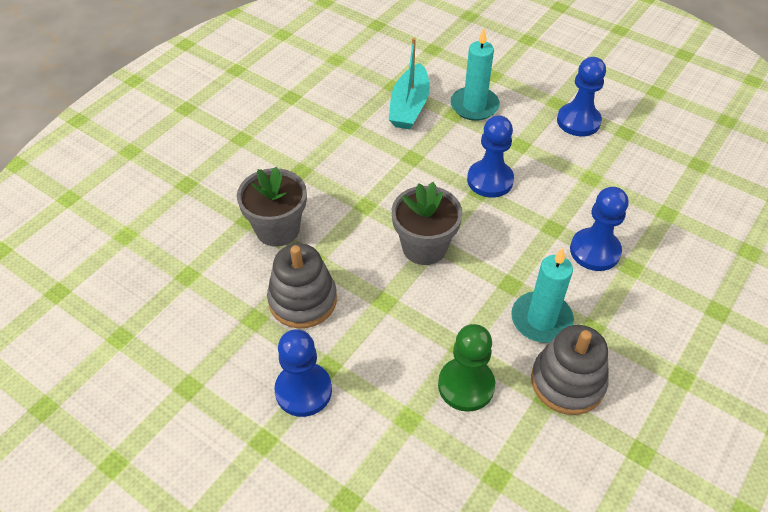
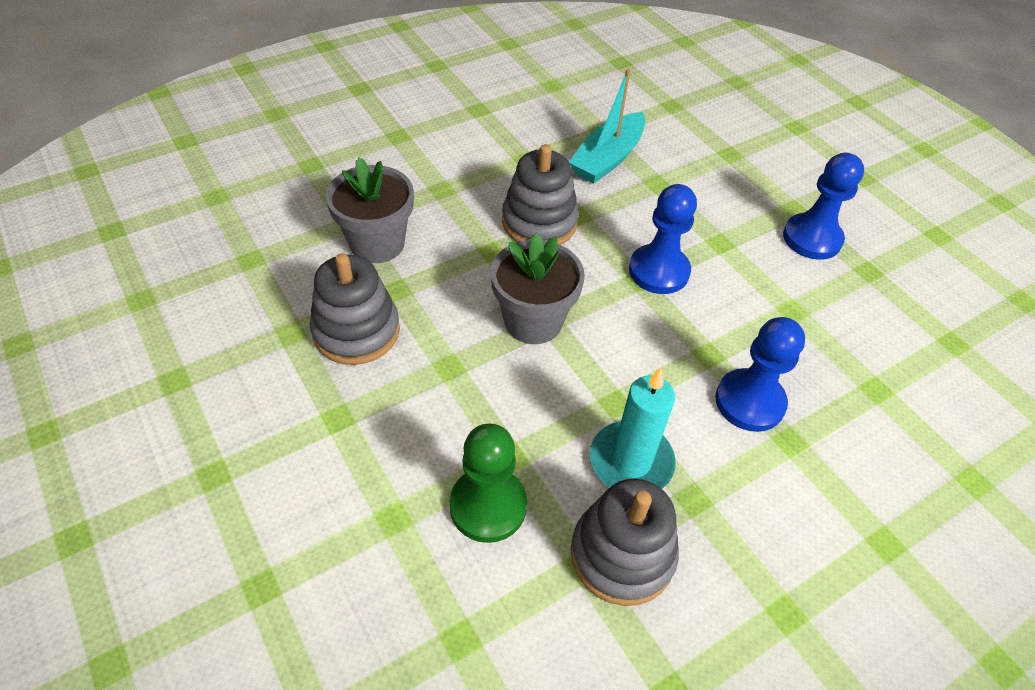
camera: 20 degrees right, 0 degrees up
blue pawn [274,329,332,417] -> none
turquoise candle [450,29,500,121] -> none
none -> grey stacking toy [502,144,579,245]

